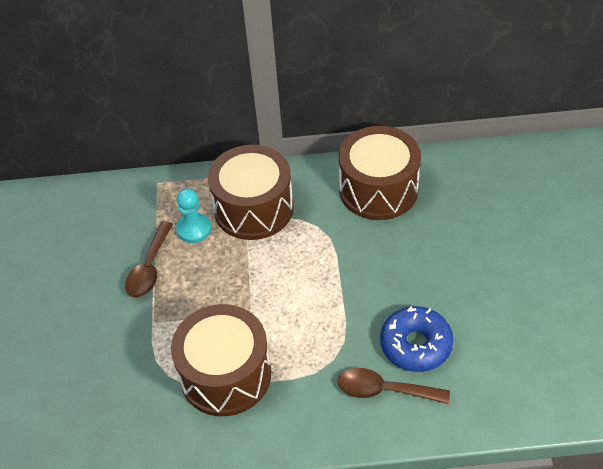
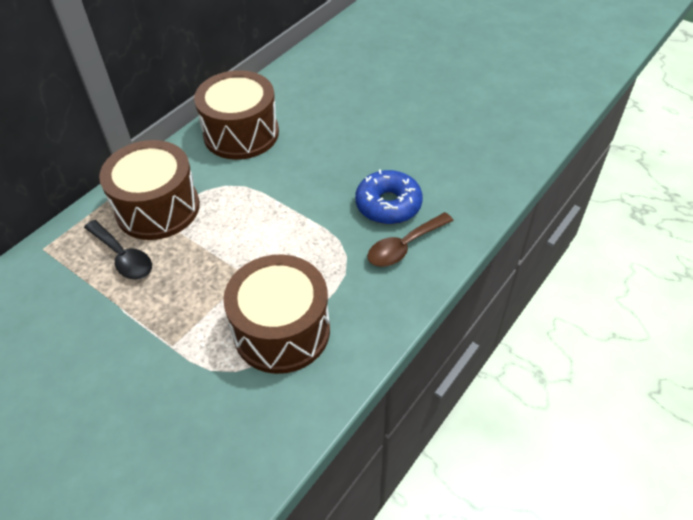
camera: 50 degrees left, 0 degrees up
brown spoon [125,221,173,298] -> none
turquoise pawn [176,189,211,243] -> black spoon [84,220,152,280]

